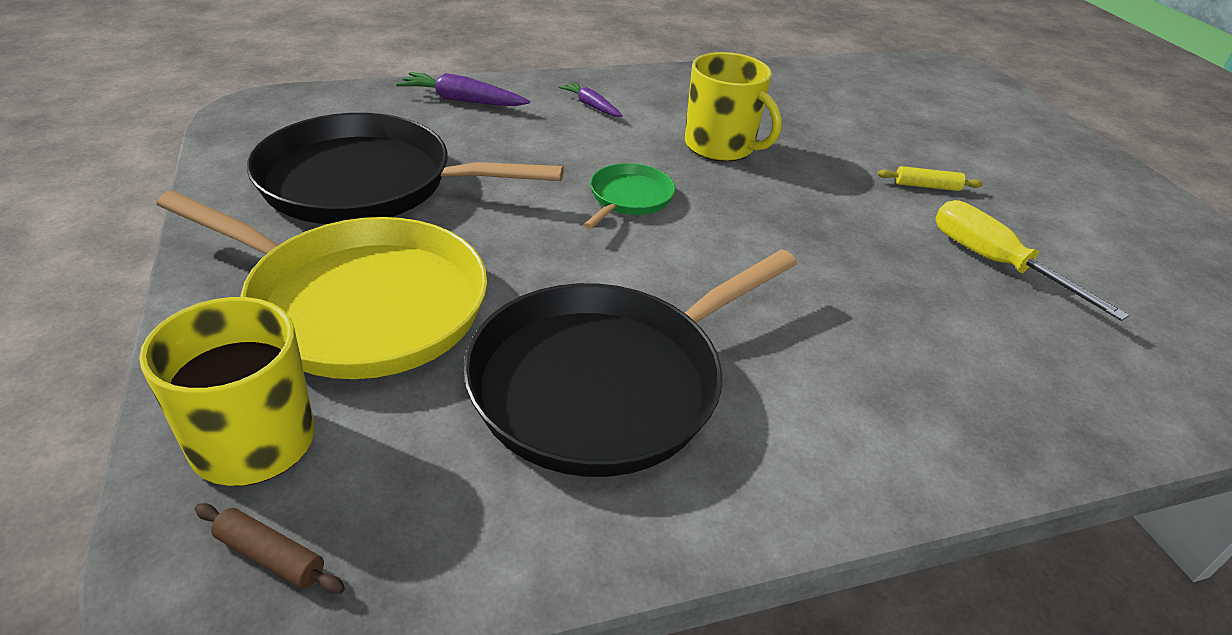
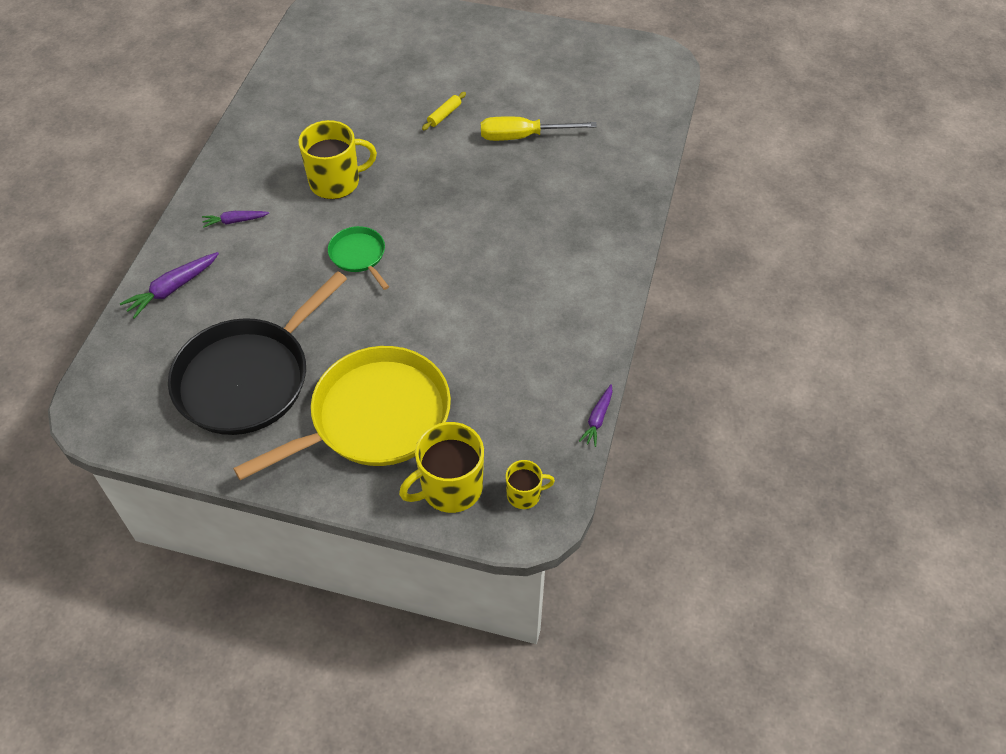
camera: 55 degrees left, 15 degrees up
brown rolling pin [195,503,345,594] -> yellow mug [506,460,555,509]
black pan [463,249,797,477] -> none
none -> purple carrot [579,384,612,447]

